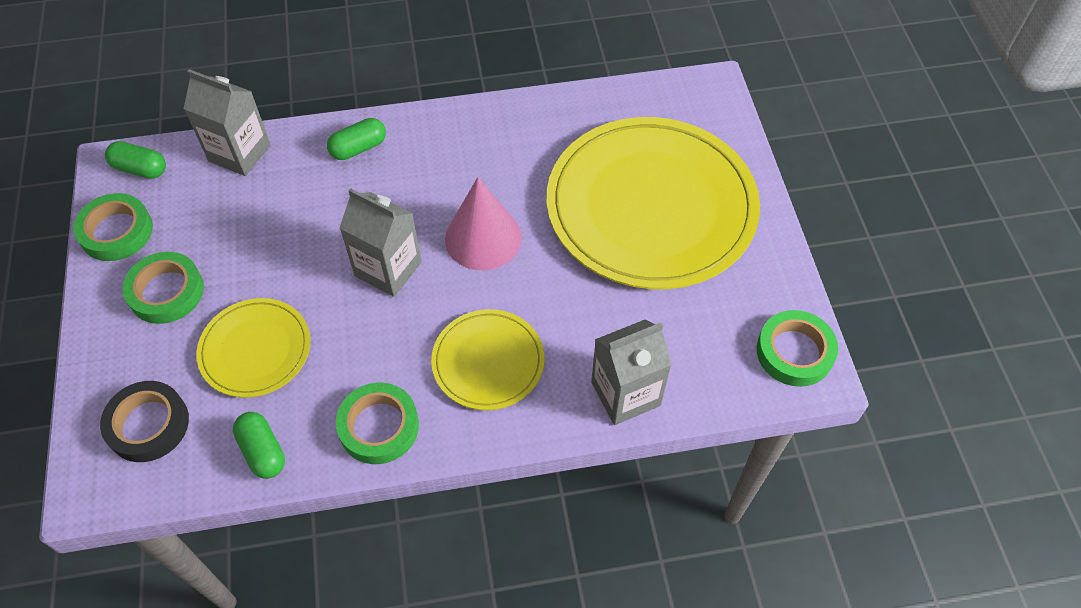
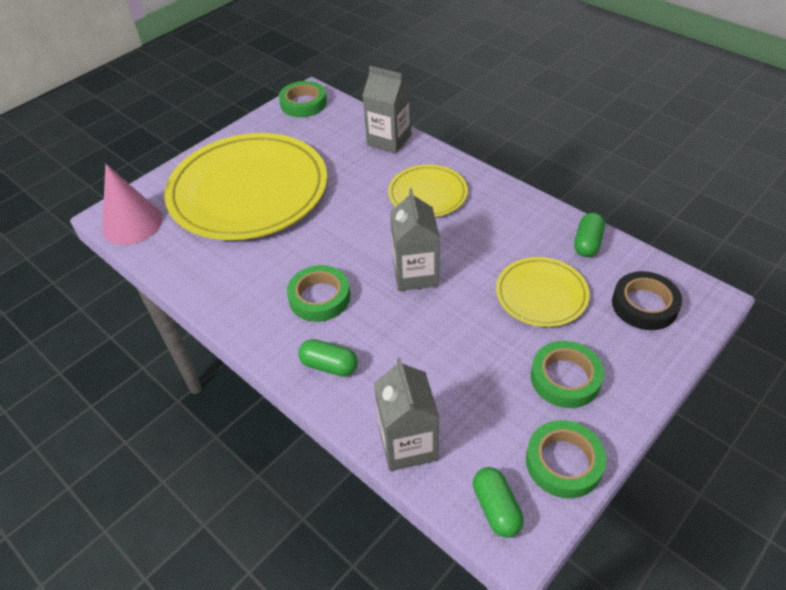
camera: 125 degrees left, 10 degrees down
green tape [336,383,419,464] -> green tape moved to [287,265,350,322]
pink cone [445,177,522,270] -> pink cone moved to [102,164,162,245]

